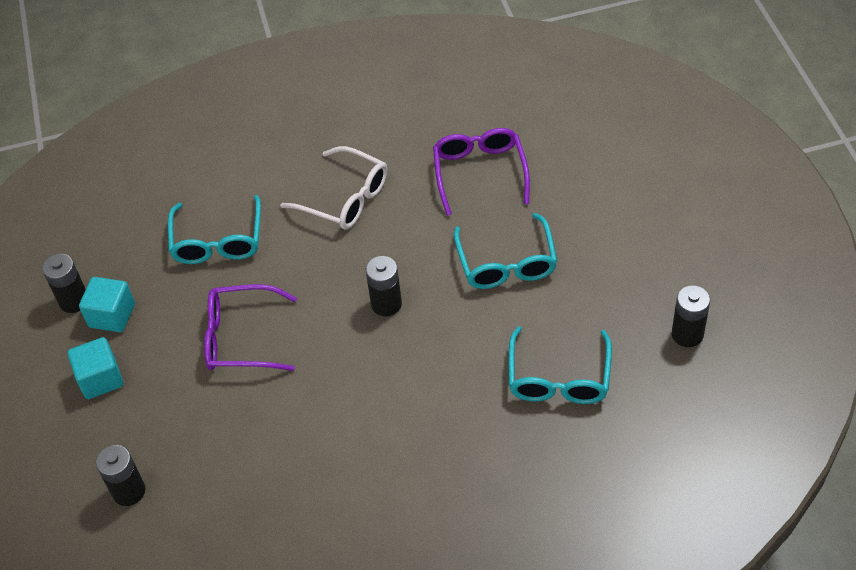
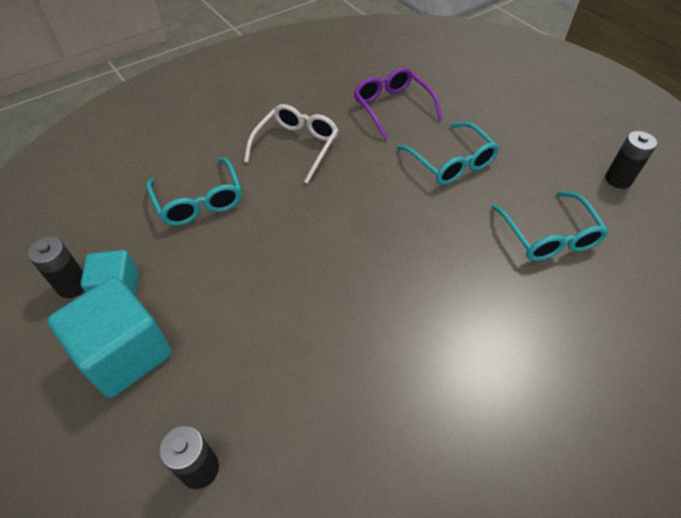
camera: 25 degrees left, 0 degrees up
turquoise cube [68,337,123,399] -> turquoise cube [47,277,172,398], size x1.69
purple glasses [204,284,297,371] -> none
white glasses [280,146,388,230] -> white glasses turned 75 degrees counterclockwise [244,104,339,184]
black battery [366,256,402,316] -> none

